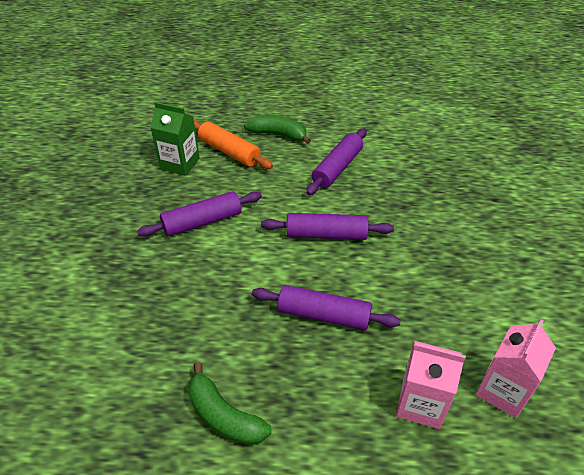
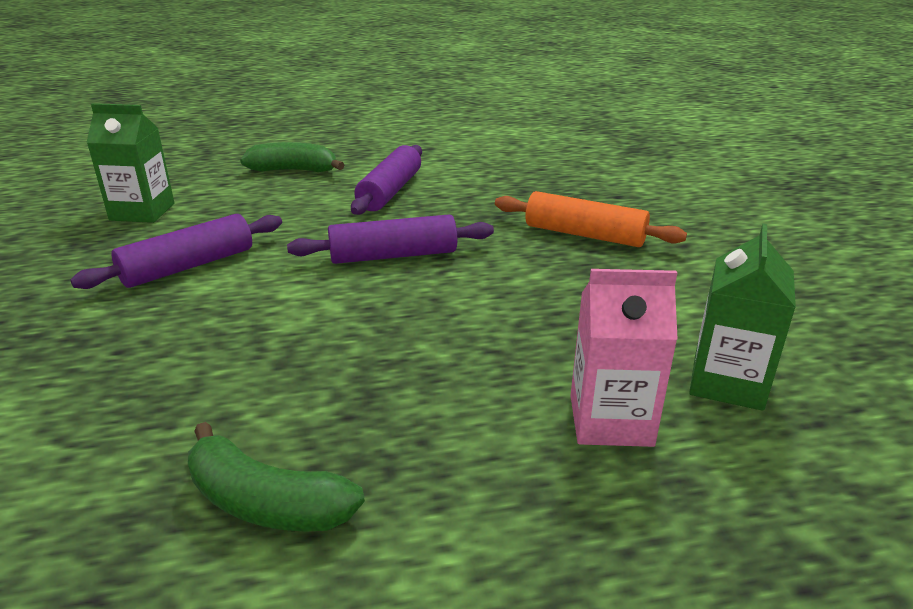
camera: 15 degrees left, 15 degrees down
orange rolling pin [194,120,273,169] -> orange rolling pin moved to [495,191,687,247]
purple rolling pin [252,285,401,330] -> none
pink carton [476,320,556,418] -> green carton [689,223,796,411]

